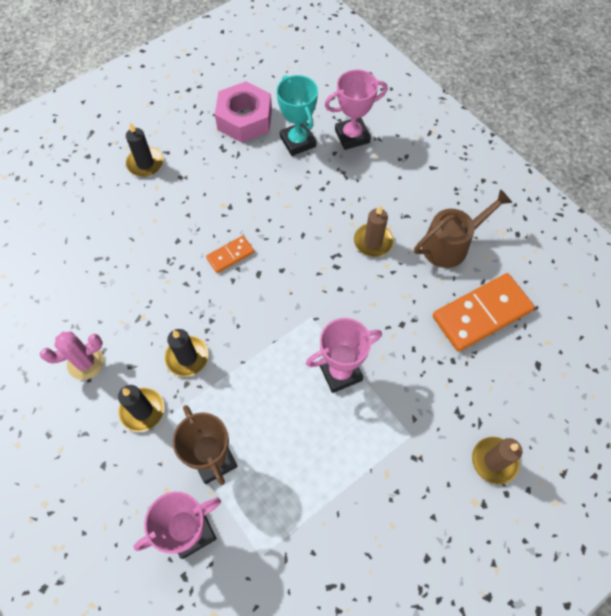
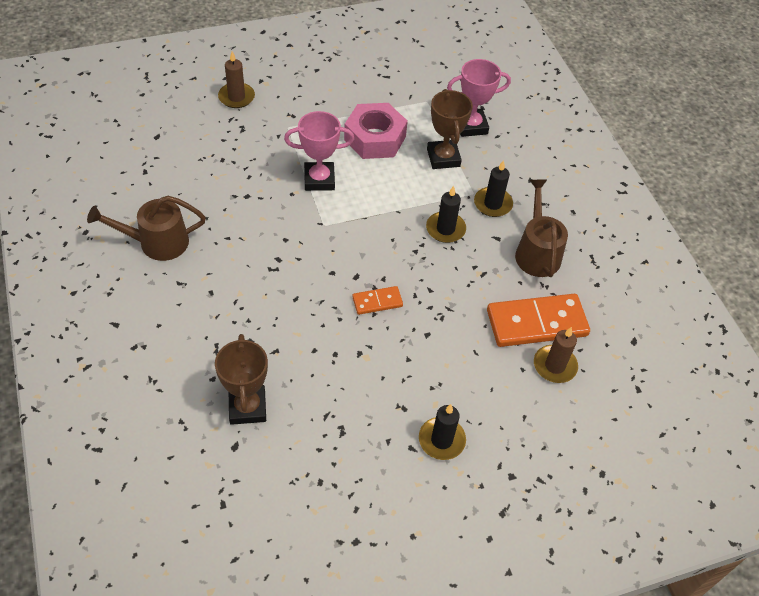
camera: 165 degrees left, 10 degrees down
pink cactus [40,332,104,380] -> brown watering can [515,180,568,277]
pink nut [215,81,272,143] -> pink nut moved to [344,103,408,159]
turquoise trophy [276,75,318,156] -> brown trophy [215,334,268,425]
pink trophy [325,70,388,150] -> none
brown candle [354,205,394,257] -> brown candle moved to [534,327,578,383]
orange domino [433,273,535,352] -> orange domino moved to [487,294,590,347]

